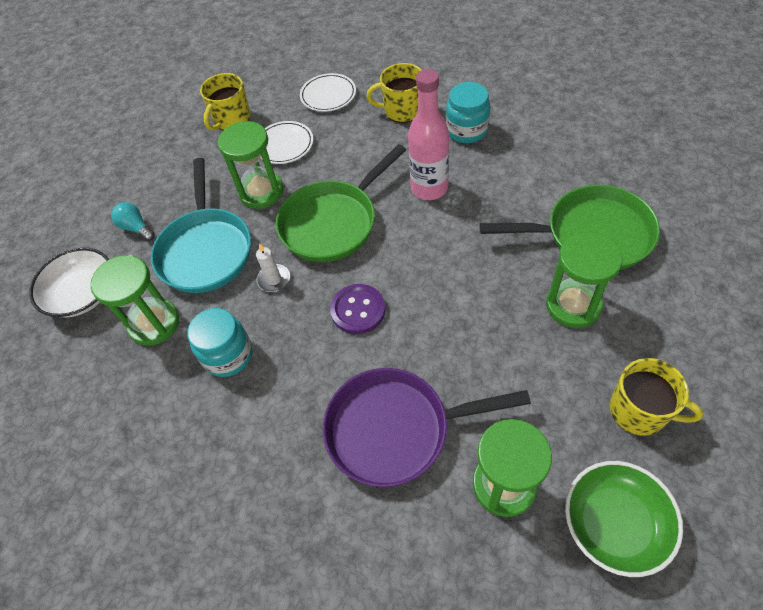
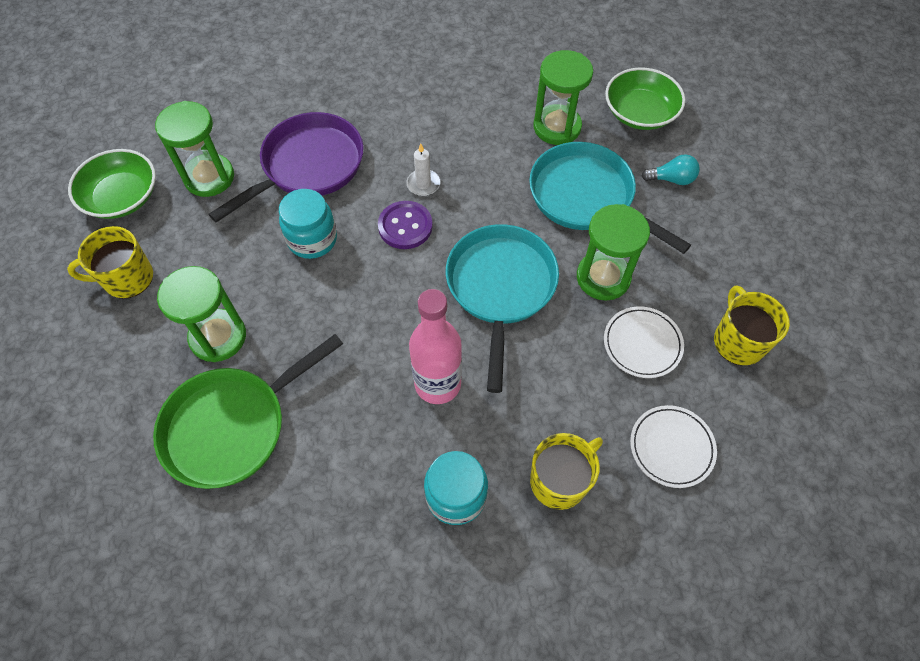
camera: 135 degrees right, 5 degrees up
white bowl [29,248,109,318] -> green bowl [605,68,685,130]
turquoise jar [187,308,252,377] -> turquoise jar moved to [279,189,337,259]
white candle [256,243,290,292] -> white candle moved to [406,143,440,196]
green pan [276,144,406,262] -> turquoise pan [446,224,559,393]

